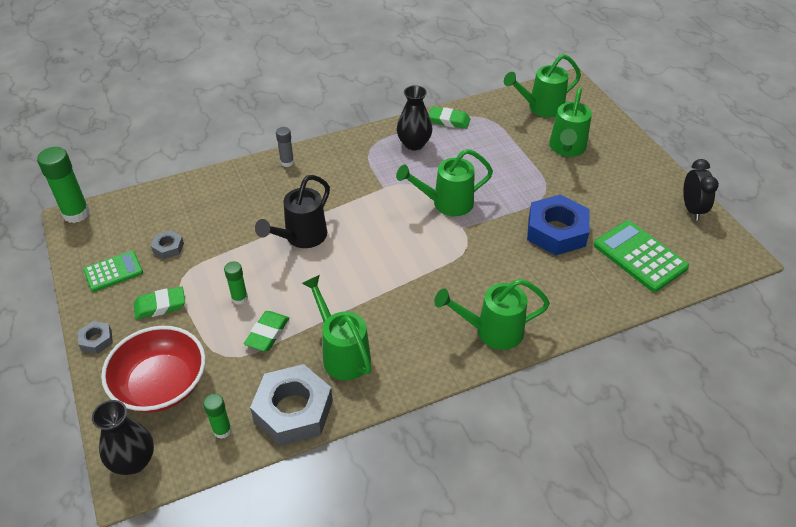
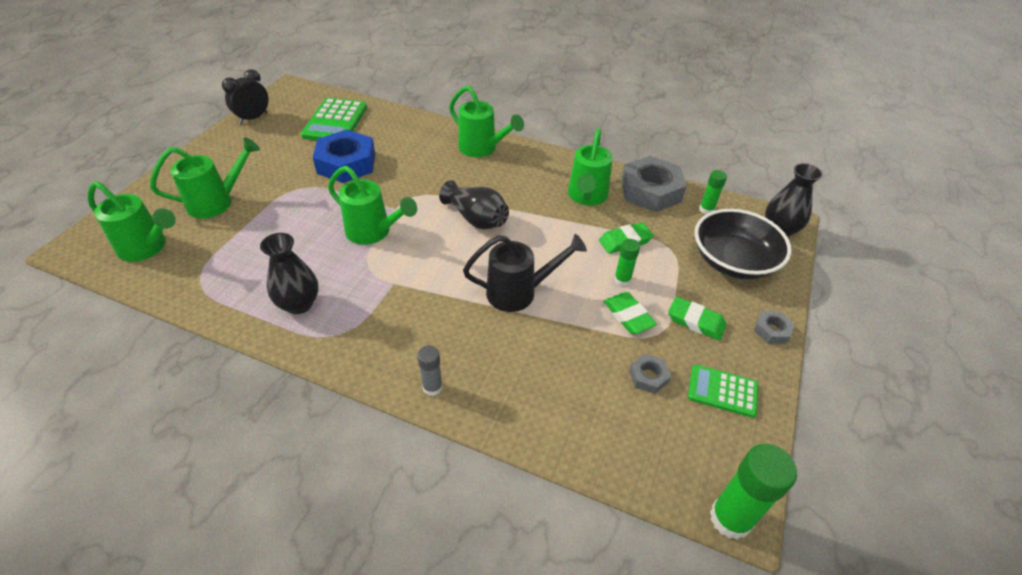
camera: 135 degrees left, 0 degrees up
red bowl [101,326,206,413] -> black bowl [695,209,792,280]
green eraser [429,107,470,129] -> green eraser moved to [604,292,657,334]
none -> black vase [439,180,509,229]

